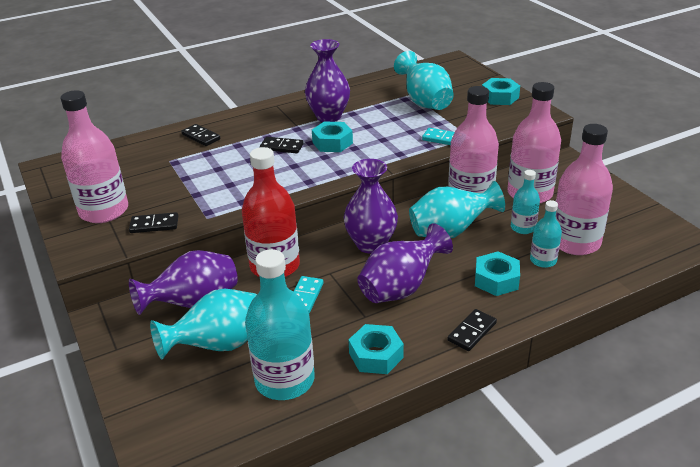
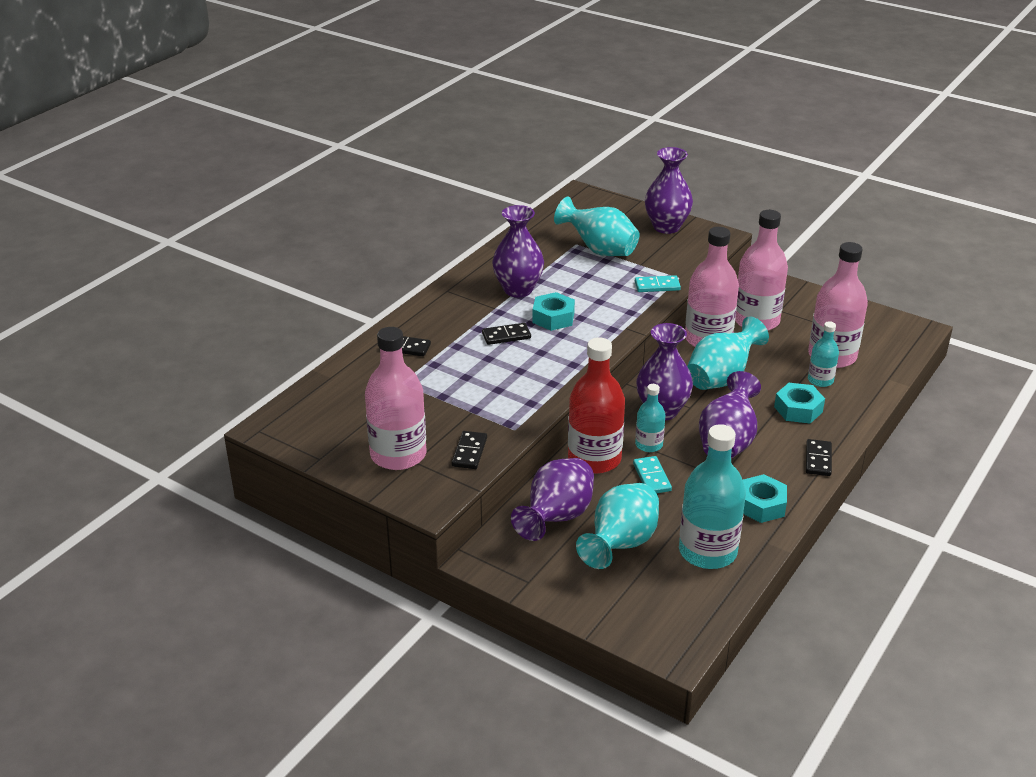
camera: 30 degrees left, 0 degrees up
black domino [129,212,178,233] -> black domino turned 45 degrees counterclockwise [452,431,487,469]
turquoise nut [482,78,520,105] -> purple vase [645,147,693,234]
turquoise bottle [511,170,540,234] -> turquoise bottle moved to [635,384,665,452]

